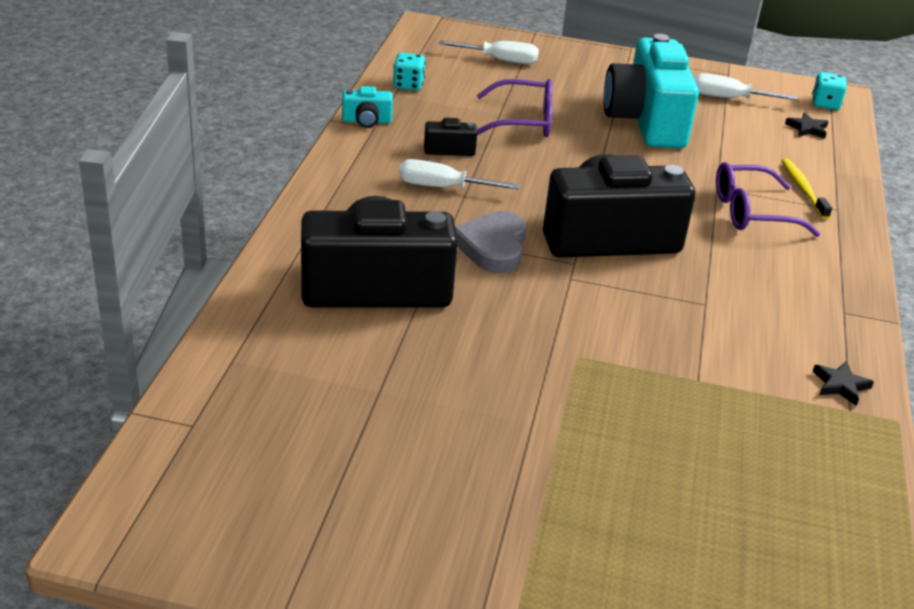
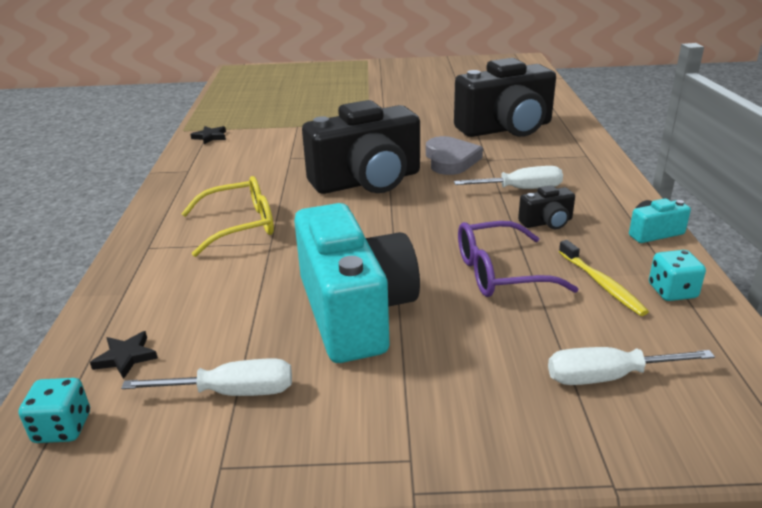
camera: 170 degrees right, 5 degrees down
purple glasses [716,162,820,237] -> yellow glasses [181,176,274,257]
yellow toothbrush [781,159,832,219] -> yellow toothbrush moved to [559,240,649,316]

